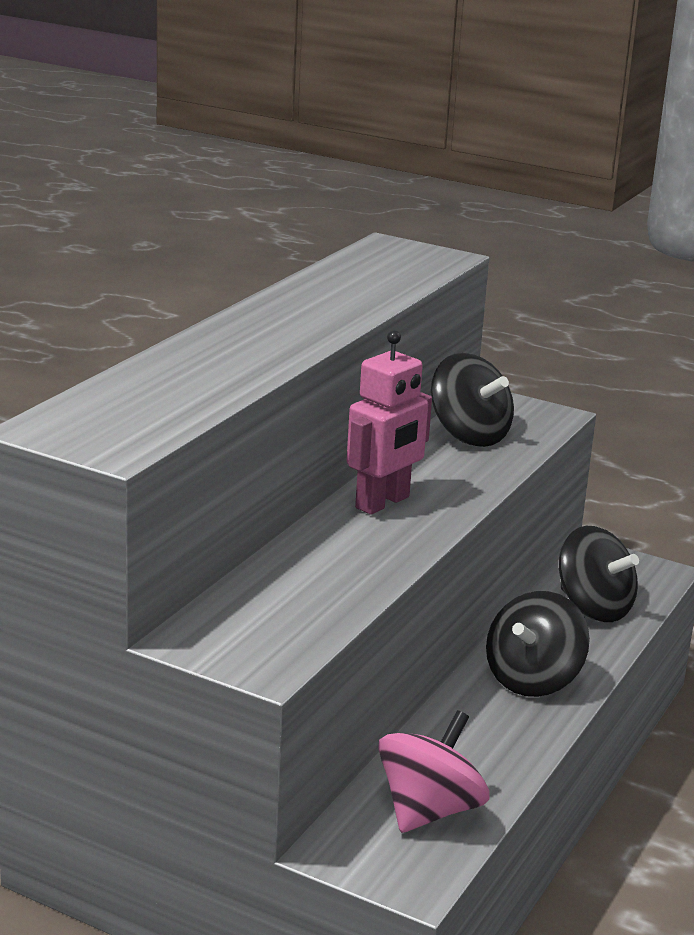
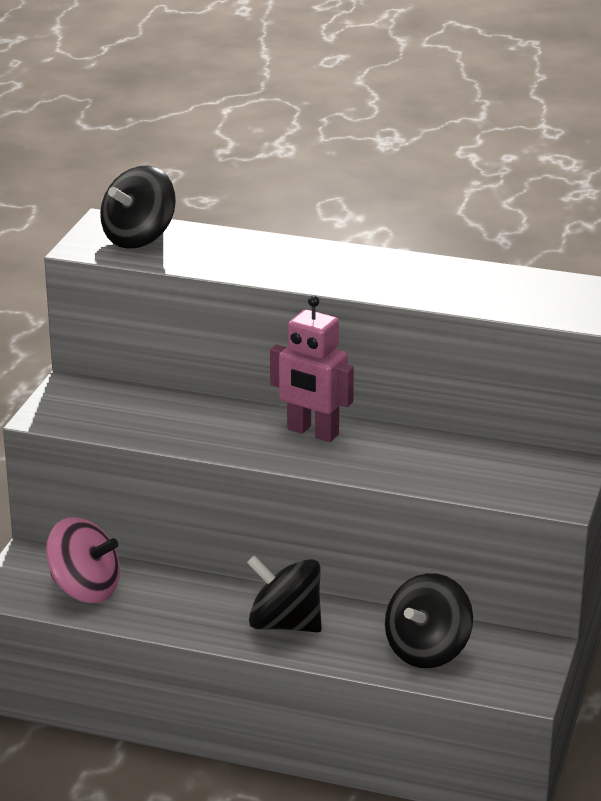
camera: 80 degrees right, 5 degrees up
black spinning top [431,353,514,447] -> black spinning top moved to [100,165,176,249]

